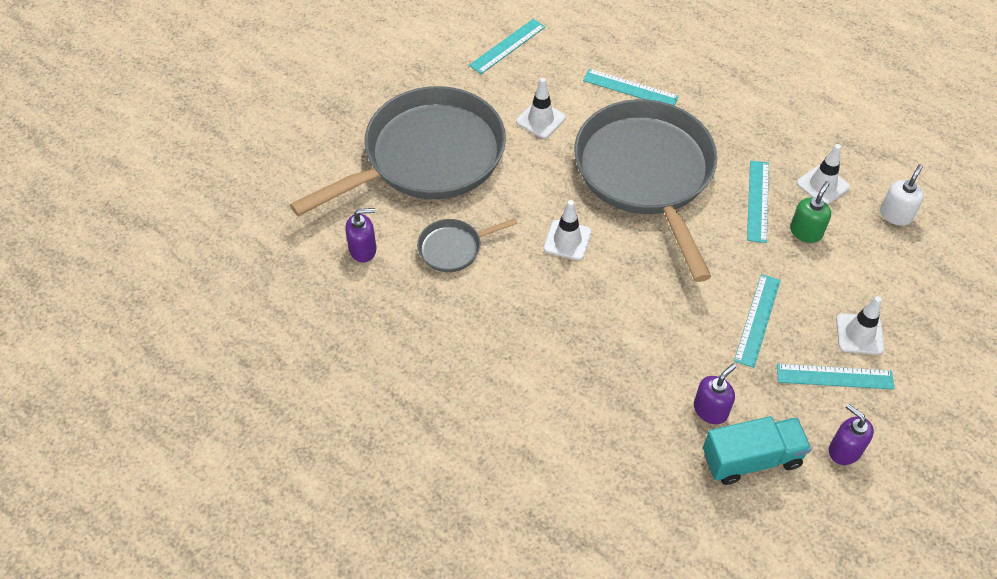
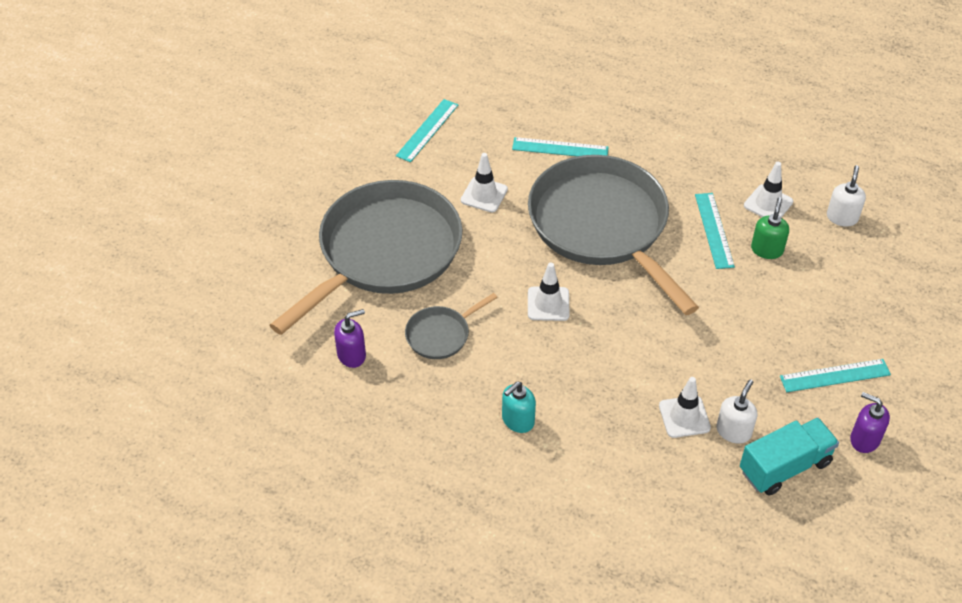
camera: 15 degrees left, 5 degrees down
purple soap dispenser [694,363,736,424] -> white soap dispenser [716,379,757,444]
turquoise ruler [734,274,781,368] -> none
white traffic cone [836,296,884,355] -> white traffic cone moved to [659,377,711,438]
none -> turquoise soap dispenser [502,382,536,433]

